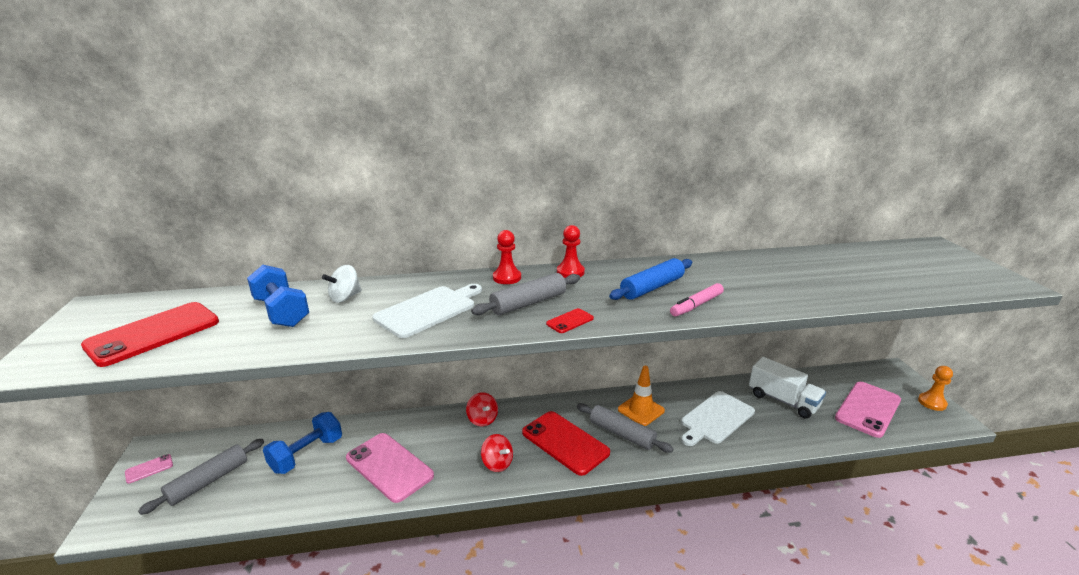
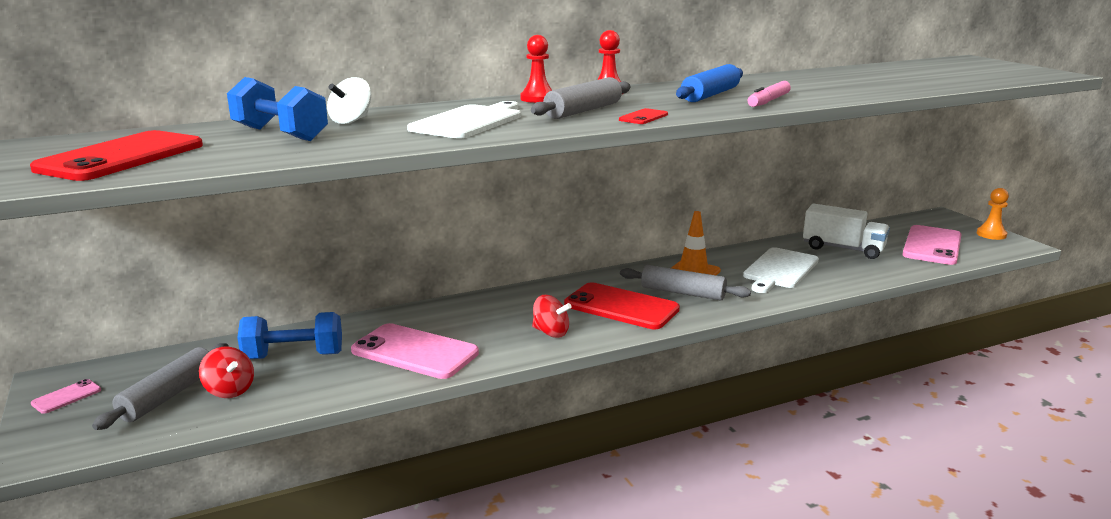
camera: 15 degrees left, 5 degrees down
blue dumbbell [263,412,342,474] -> blue dumbbell turned 60 degrees clockwise [237,312,342,359]
red spinning top [466,392,498,426] -> red spinning top moved to [199,347,254,398]

